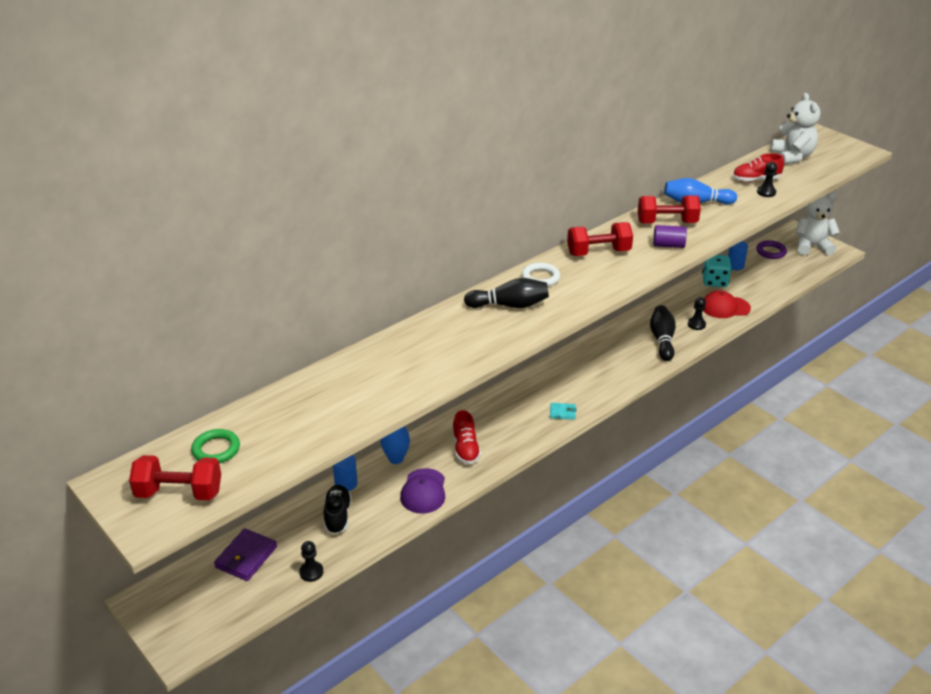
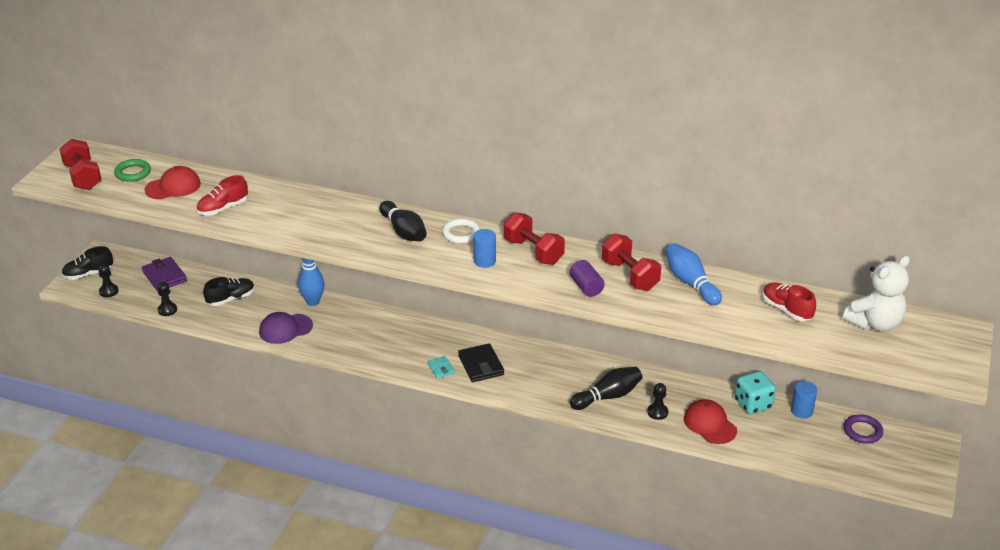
camera: 60 degrees right, 0 degrees up
purple wallet [214,528,277,581] -> purple wallet turned 60 degrees clockwise [142,257,187,291]
blue cylinder [333,455,358,491] -> blue cylinder moved to [473,229,496,268]
red shoe [452,410,481,464] -> red shoe moved to [197,175,248,216]
black pawn [757,162,777,197] -> black pawn moved to [98,264,119,297]
white teddy bear [795,193,840,255] -> none
none -> black shoe [61,246,113,280]
none -> red cap [144,166,201,200]
none -> black wallet [458,343,504,382]

